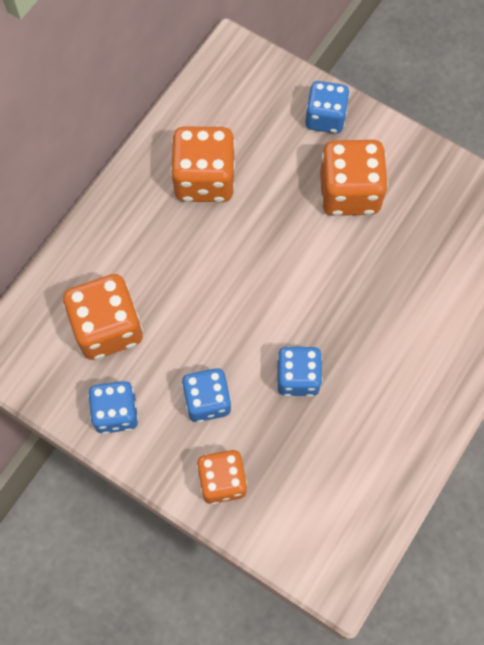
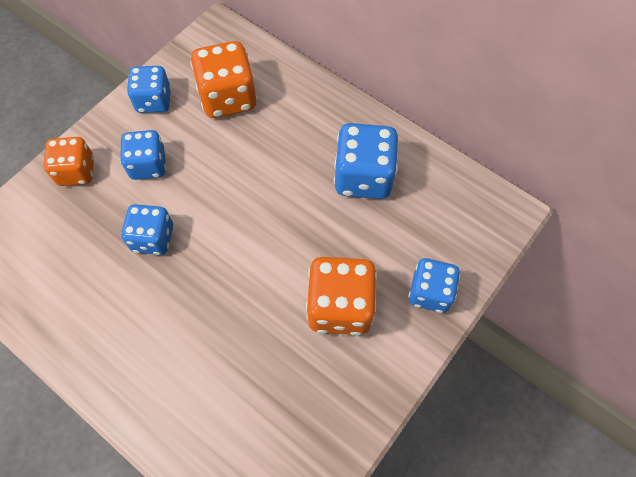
camera: 95 degrees right, 5 degrees down
orange dice [170,126,235,202] -> blue dice [334,123,398,199]

